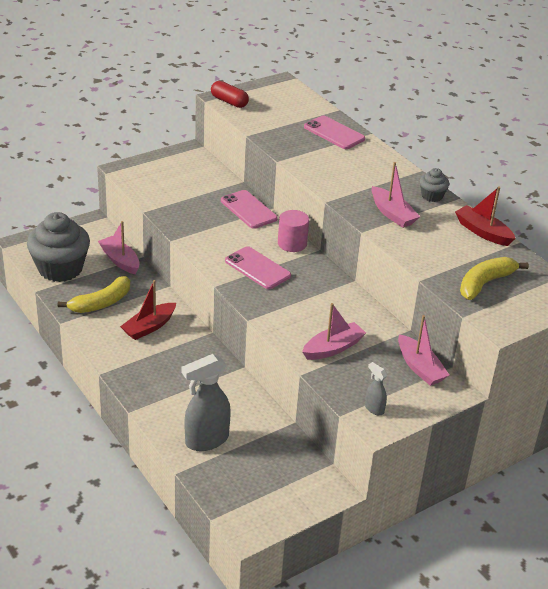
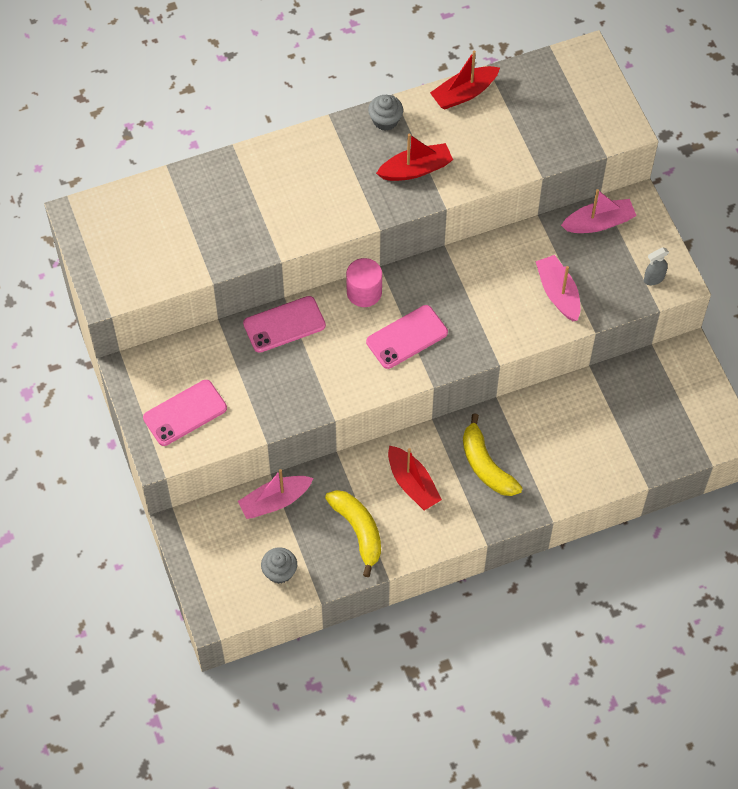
camera: 75 degrees left, 25 degrees up
grey cupcake [27,212,90,282] -> grey cupcake [261,547,297,584], size x0.46
grey spray bottle [182,354,231,451] -> none
red capsule [211,81,249,108] -> none
pink phone [304,115,365,149] -> pink phone moved to [143,380,227,446]
pink boat [372,162,420,228] -> red boat [376,134,453,181]
yellow banana [460,257,529,300] -> yellow banana moved to [463,414,523,496]

